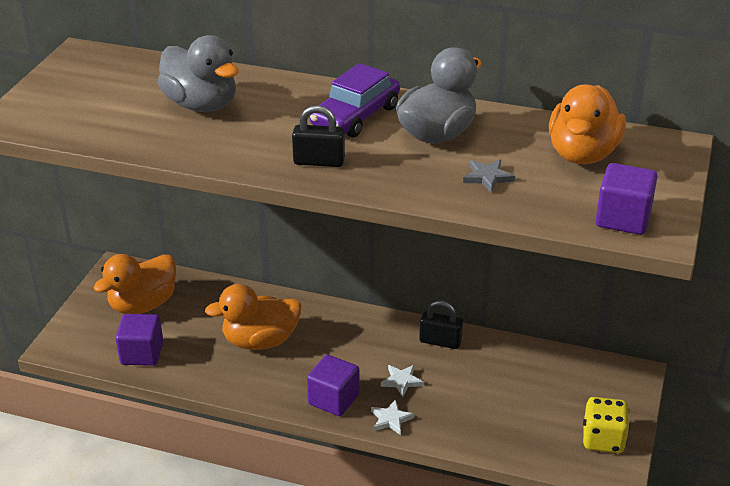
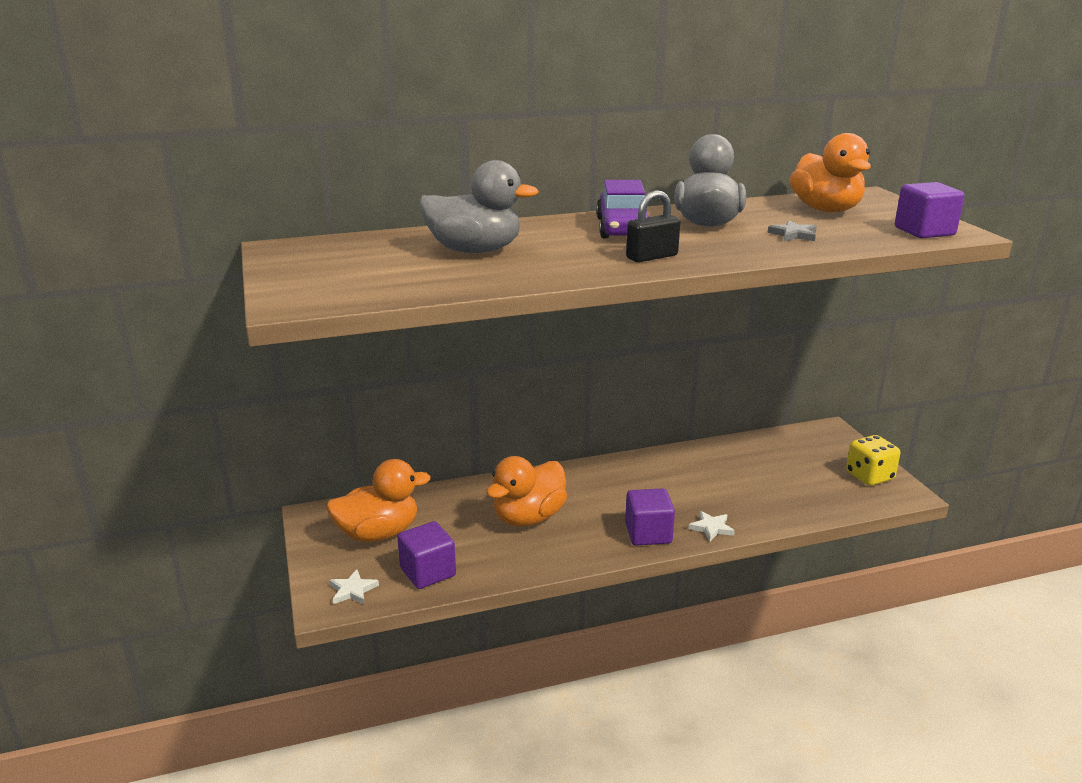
camera: 35 degrees left, 10 degrees down
orange duck [93,254,176,314] -> orange duck turned 120 degrees counterclockwise [326,459,431,542]
white star [381,365,424,397] -> white star moved to [329,569,379,604]
black padlock [419,301,463,349] -> none

